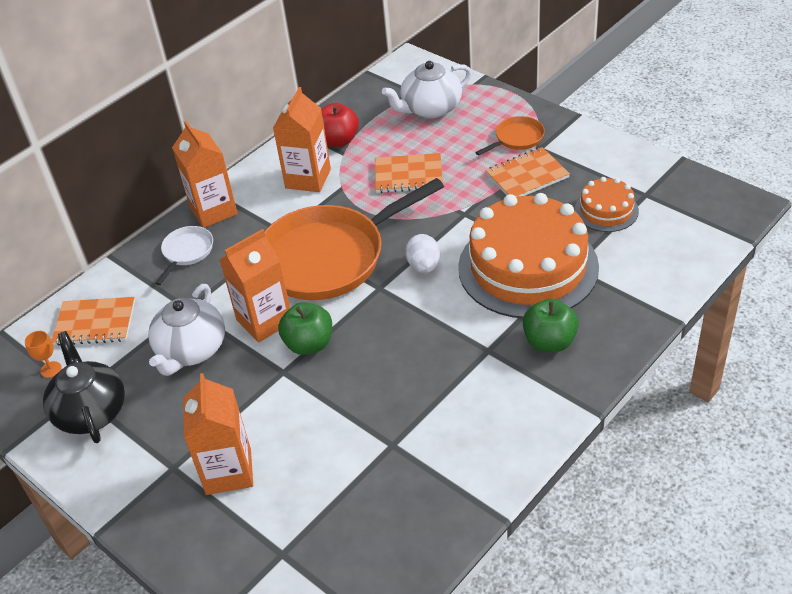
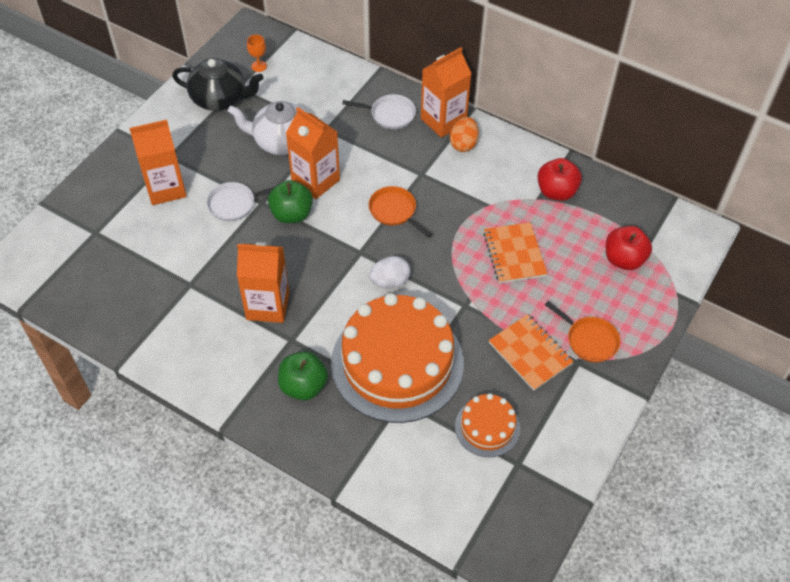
camera: 75 degrees right, 10 degrees up
black teapot [43,331,125,443] -> black teapot turned 45 degrees clockwise [172,58,264,111]
orange notebook [52,297,135,346] -> none
orange pan [265,178,444,300] -> orange pan [369,186,432,238], size x0.43
orange carton [273,87,331,192] -> orange carton moved to [237,242,289,323]
white teapot [382,61,472,118] -> red apple [606,226,652,270]
none -> white pan [206,182,275,221]
none -> orange egg [450,117,479,152]

